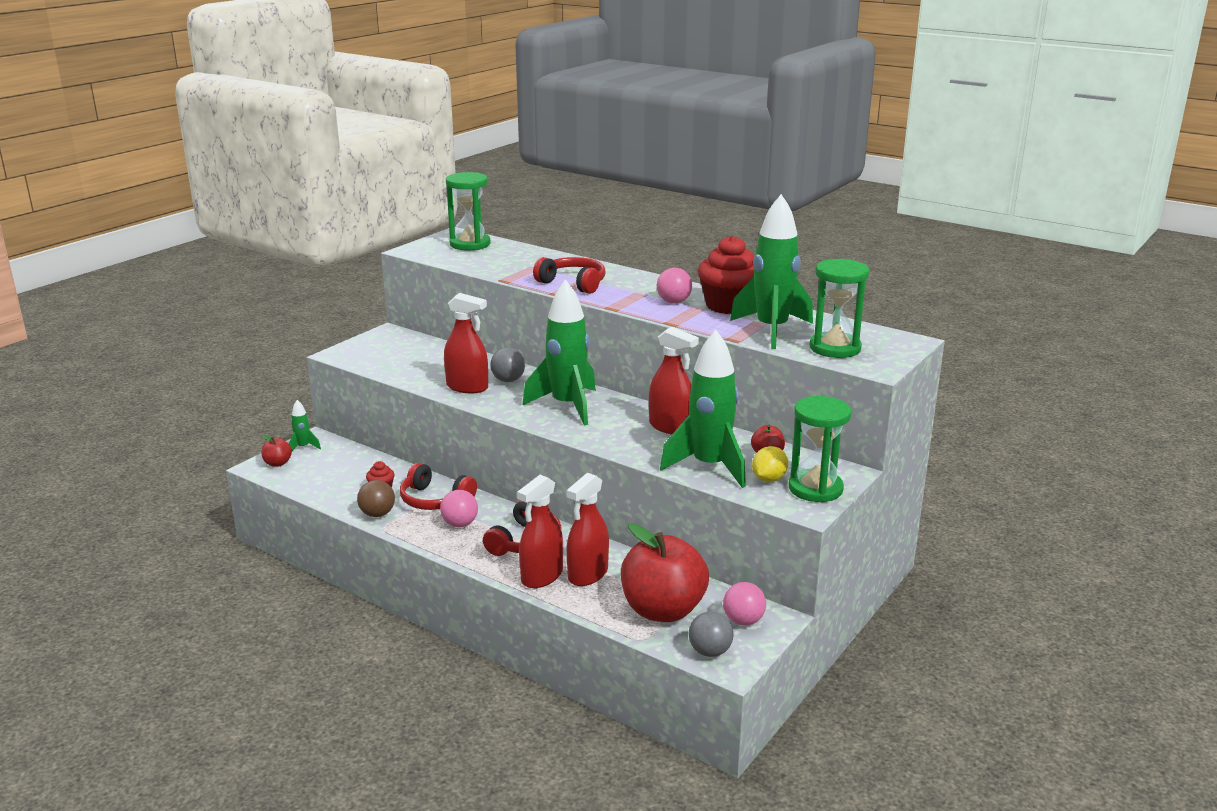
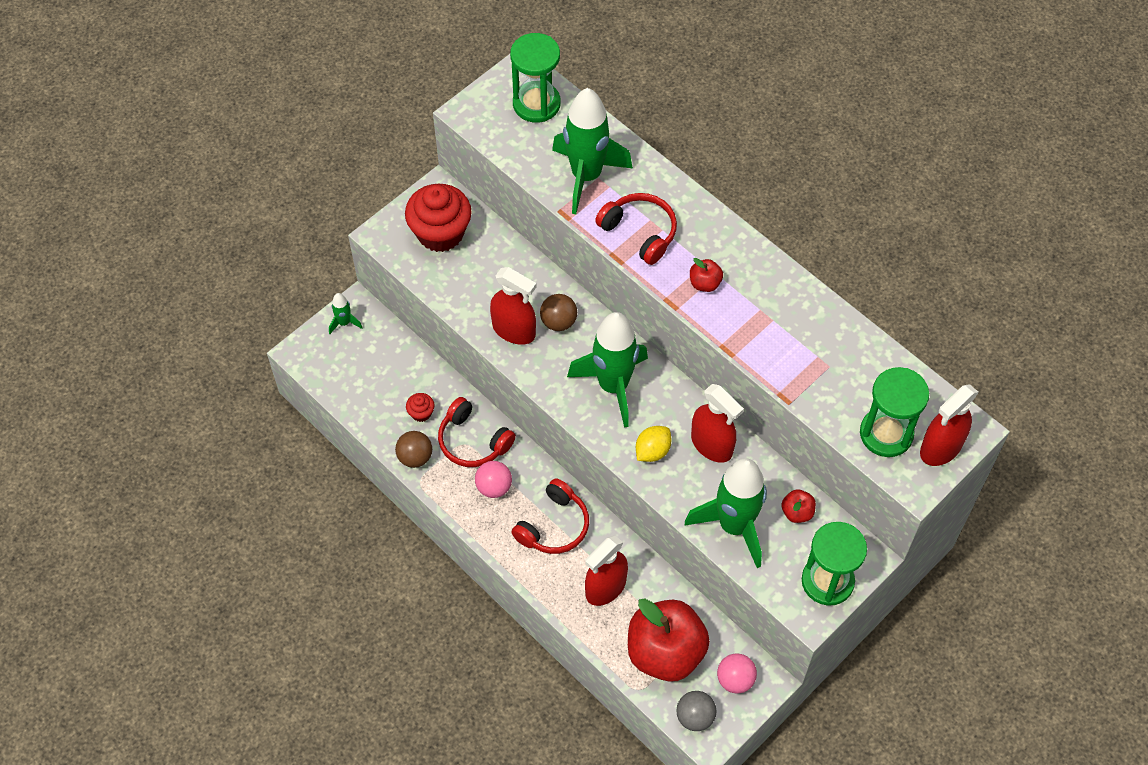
camera: 10 degrees right, 35 degrees up
red apple [262,435,292,467] -> red apple moved to [690,258,723,292]
grey ball [490,348,525,382] -> brown ball [540,294,577,331]
red spray bottle [517,475,563,588] -> red spray bottle moved to [920,384,979,466]
pink ball [657,268,692,303] -> none
red cupcake [698,235,754,314] -> red cupcake moved to [405,184,472,252]
green rocket [730,194,813,349] -> green rocket moved to [552,88,633,214]
yellow lemon [752,446,788,482] -> yellow lemon moved to [636,426,671,462]

